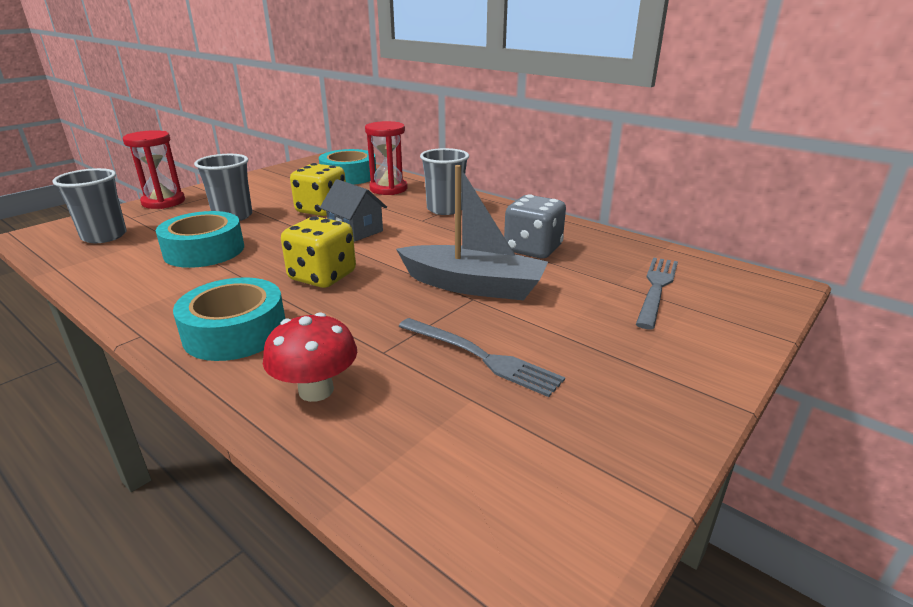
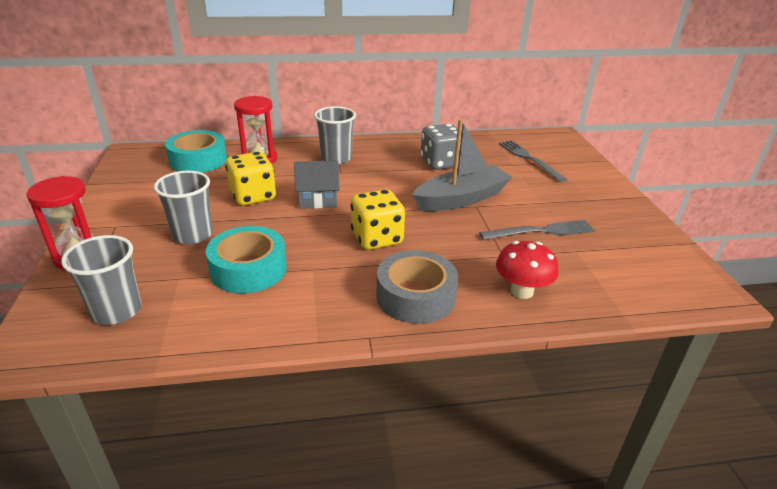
camera: 50 degrees left, 5 degrees up
turquoise tape [173,277,285,361] -> grey tape [376,250,458,324]

